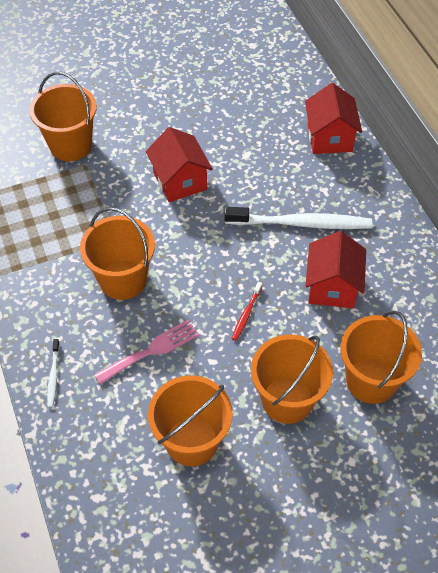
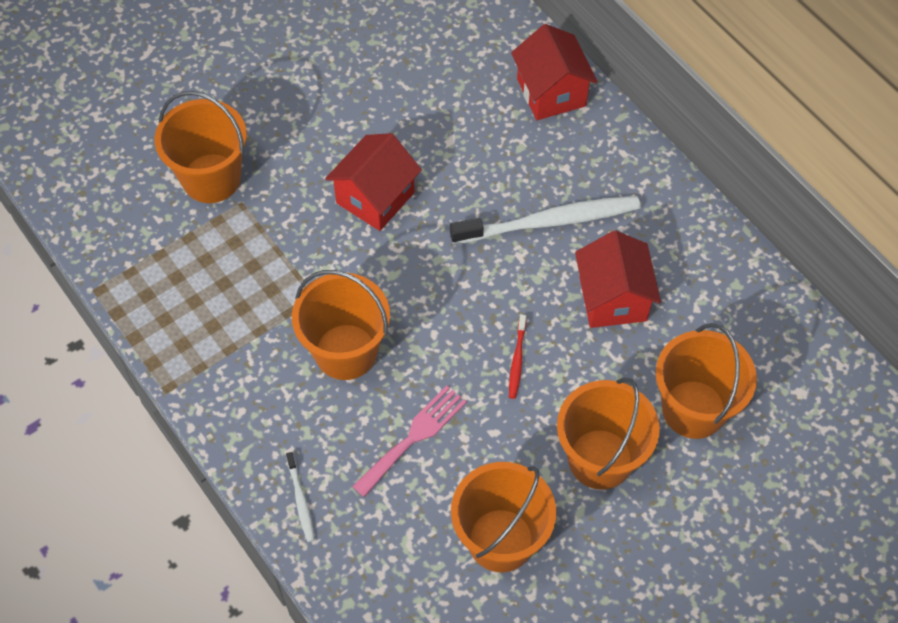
camera: 15 degrees left, 5 degrees up
red house [146,127,213,202] -> red house turned 75 degrees clockwise [325,133,422,231]

